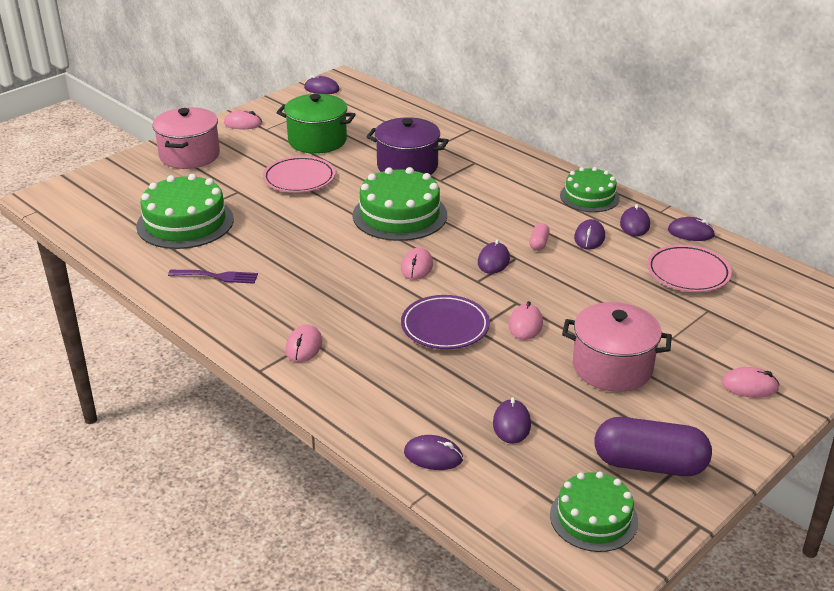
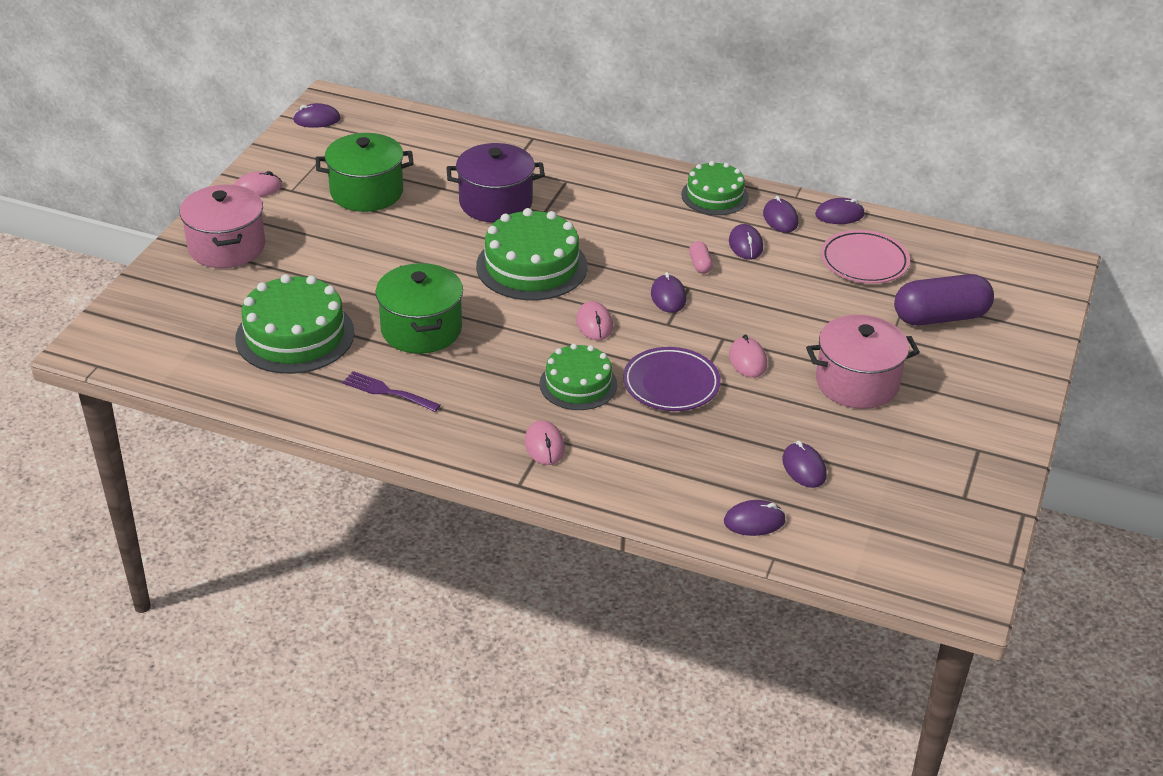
camera: 25 degrees left, 5 degrees up
purple fork [168,270,258,284] -> purple fork turned 135 degrees counterclockwise [343,371,440,412]
pink plate [263,156,335,193] -> none
green cake [550,471,638,552] -> green cake moved to [539,344,617,410]
purple capsule [594,417,712,476] -> purple capsule moved to [894,274,994,326]
pink mouse [722,367,779,398] -> none
none -> green pot [376,263,463,354]

